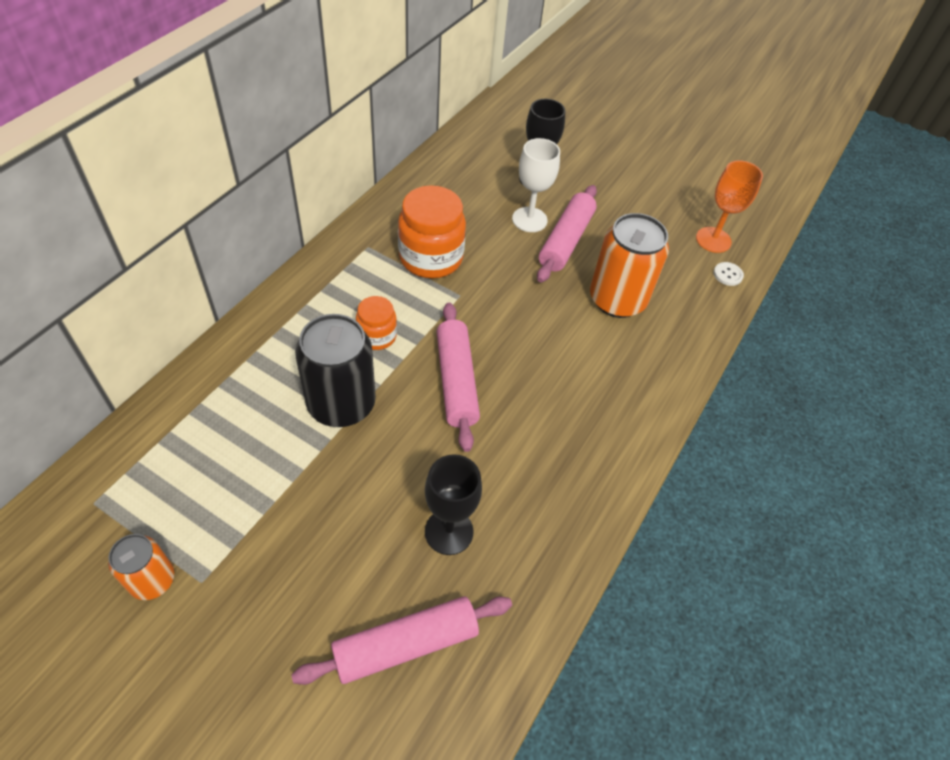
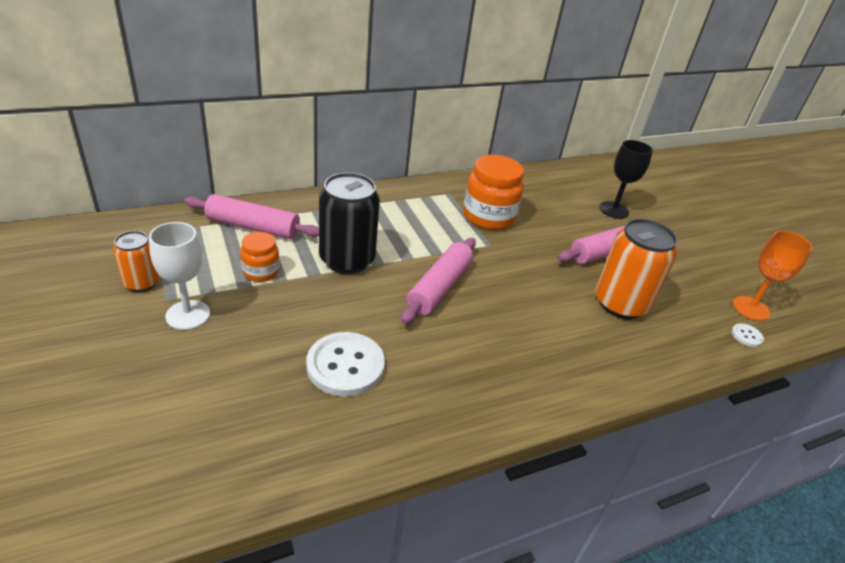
camera: 35 degrees right, 15 degrees down
pink rolling pin [291,596,512,685] -> pink rolling pin moved to [184,194,319,239]
orange jar [356,296,397,350] -> orange jar moved to [240,232,280,282]
black goblet [425,454,482,555] -> white button [306,332,385,397]
white goblet [512,138,560,232] -> white goblet moved to [149,222,210,330]

